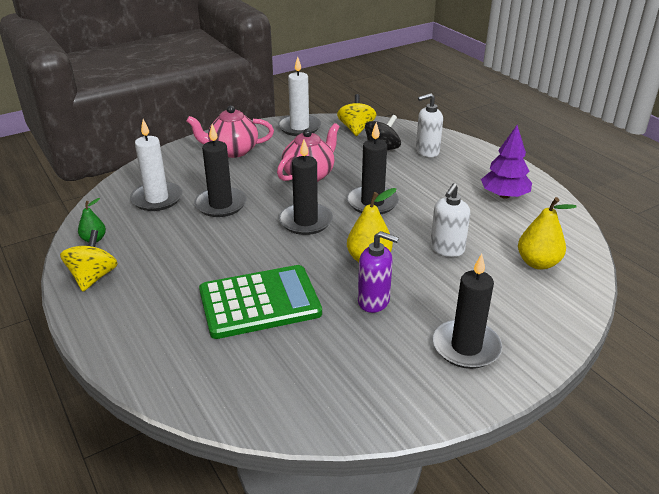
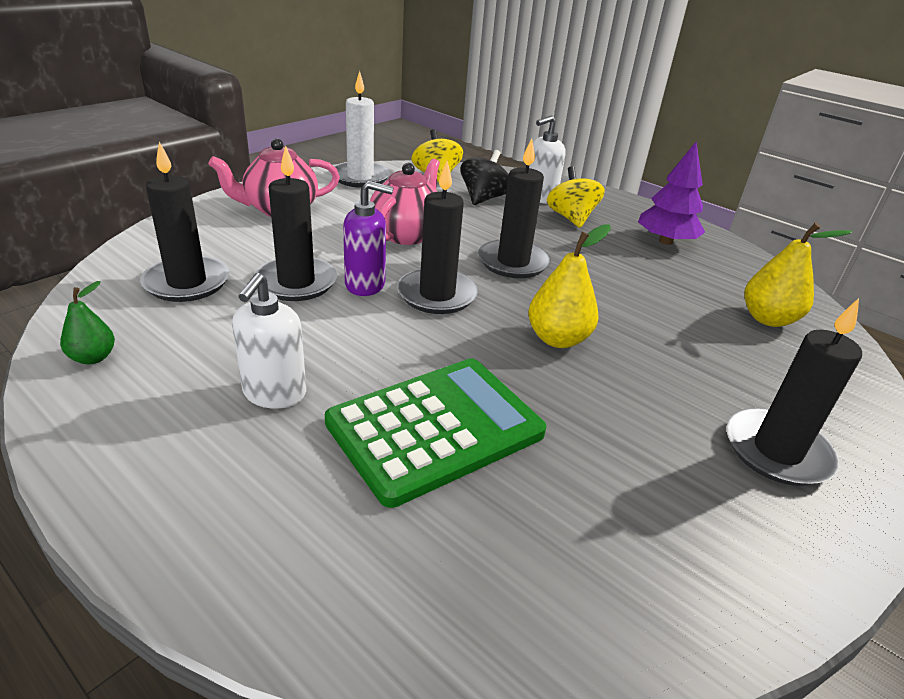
camera: 20 degrees left, 0 degrees up
yellow spinning top [60,230,118,292] -> yellow spinning top moved to [547,166,605,228]
white candle [130,119,182,211] -> black candle [140,142,229,302]
purple soap dispenser [358,231,399,313] -> purple soap dispenser moved to [343,181,393,296]
white soap dispenser [430,183,470,257] -> white soap dispenser moved to [232,273,306,409]

